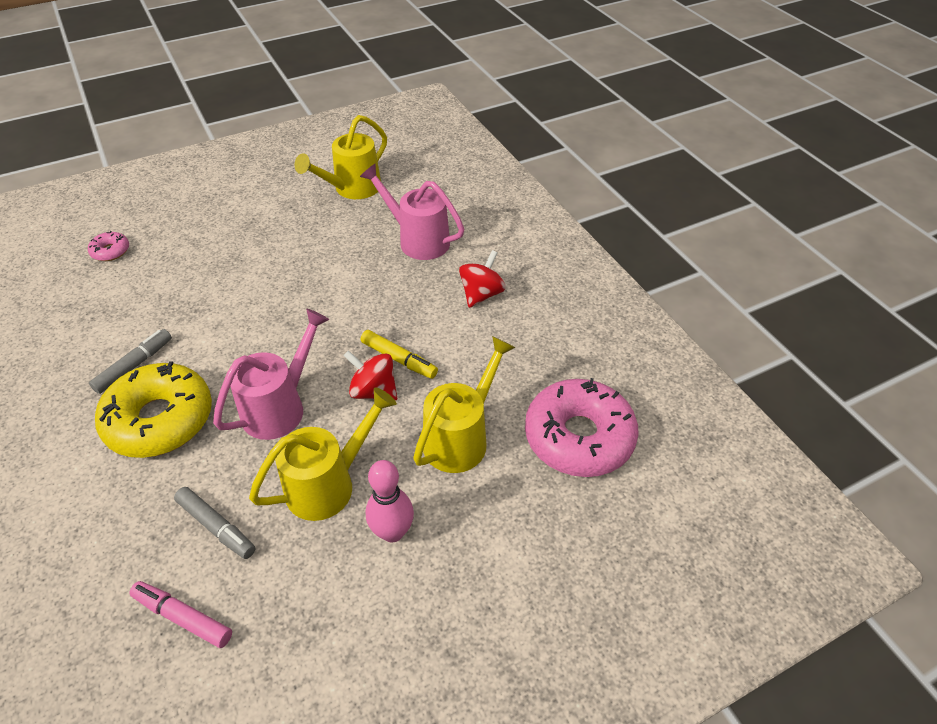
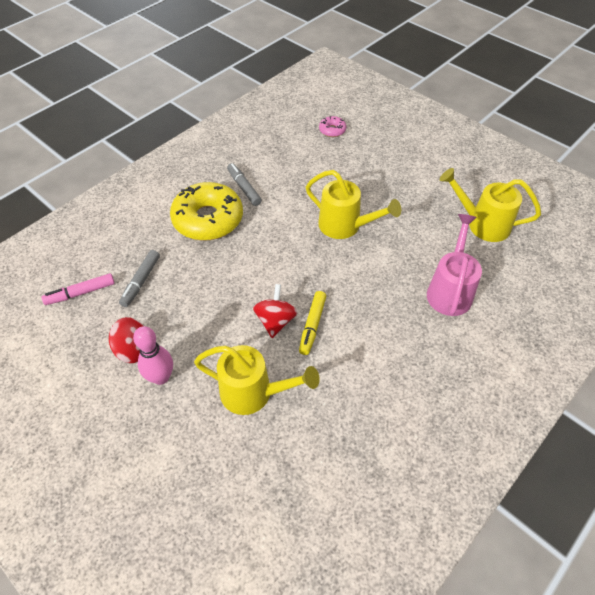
camera: 70 degrees right, 5 degrees up
grey marker [89,329,172,394] -> grey marker turned 135 degrees counterclockwise [227,163,262,206]
pink marker [129,581,232,648] -> pink marker turned 120 degrees counterclockwise [41,273,115,305]
pink watering can [213,309,330,440] -> none
yellow watering can [249,387,397,521] -> yellow watering can moved to [306,170,401,239]
red spinning top [459,250,506,308] -> red spinning top moved to [109,317,144,363]
pink donut [525,378,639,477] -> none

